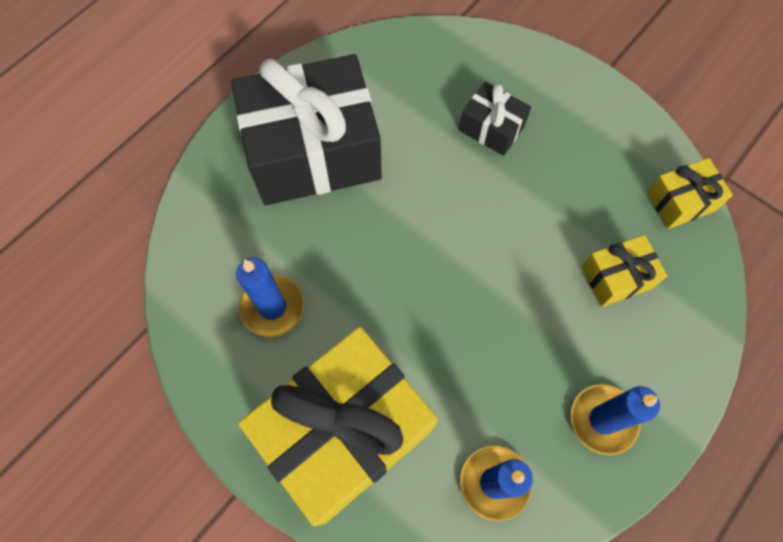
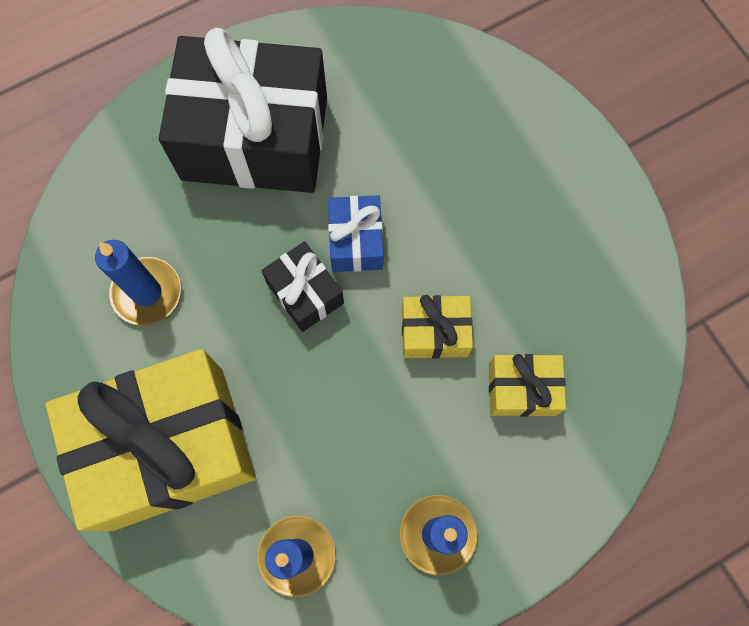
camera: 20 degrees right, 5 degrees up
black gift [459,82,531,156] -> black gift moved to [261,241,344,332]
yellow gift [647,158,733,229] -> yellow gift moved to [402,295,473,358]
none -> blue gift [328,195,383,272]

